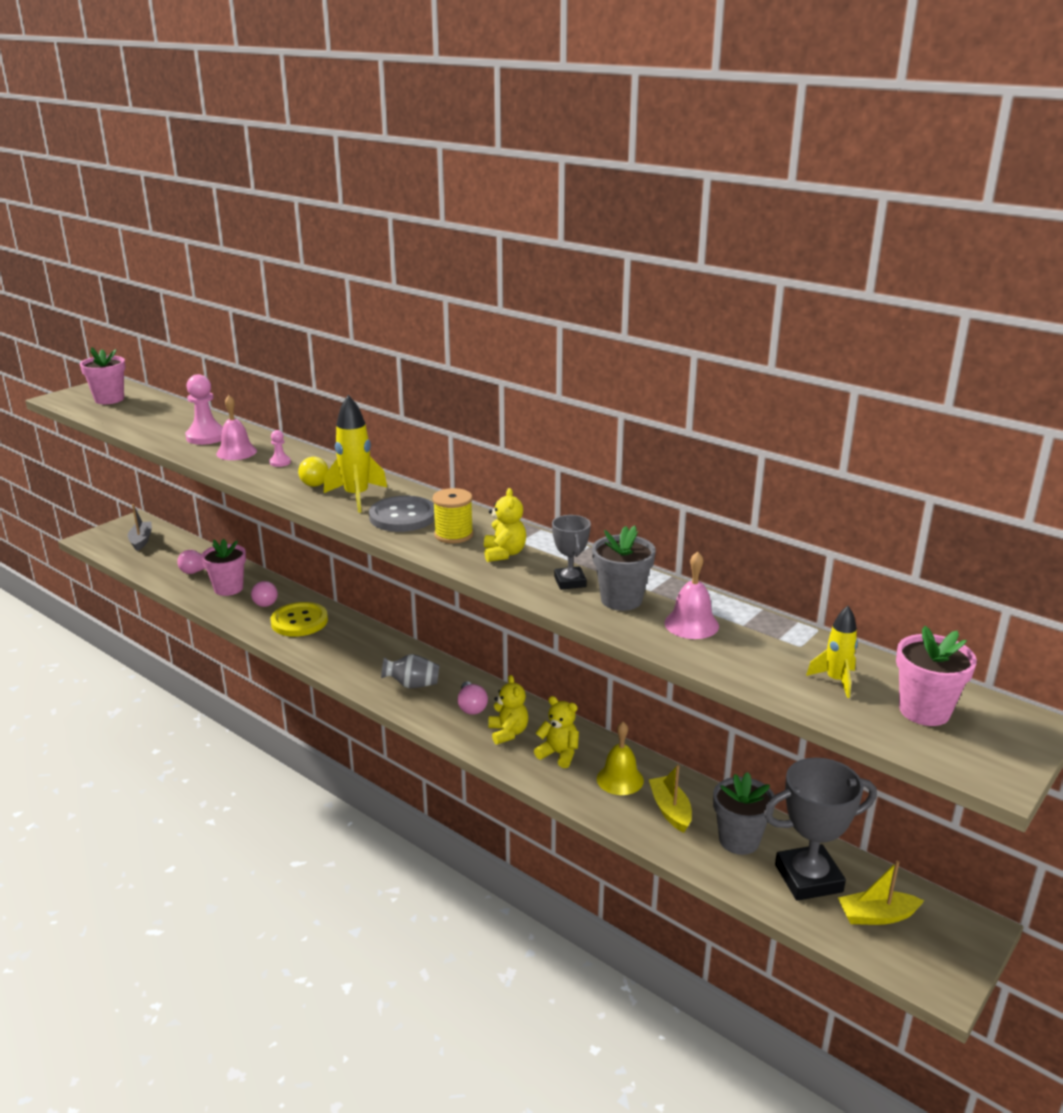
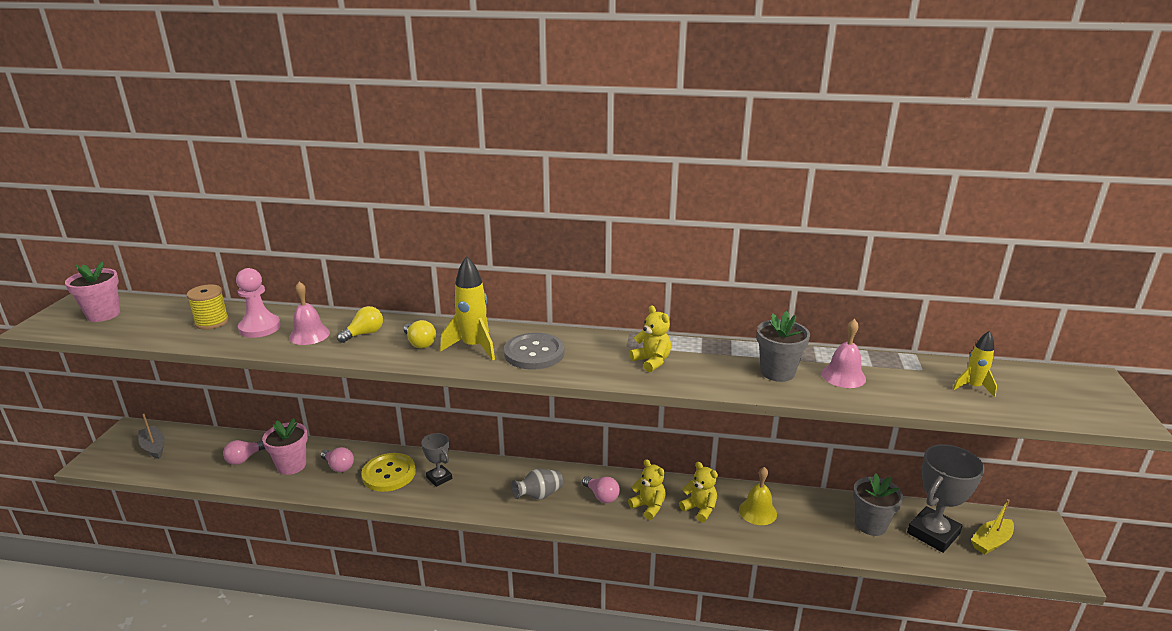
camera: 30 degrees left, 0 degrees up
pink pawn [269,430,291,467] -> yellow light bulb [337,306,383,343]
yellow spool [433,488,473,543] -> yellow spool moved to [186,284,229,330]
yellow teddy bear [534,696,579,768] -> yellow teddy bear turned 45 degrees clockwise [679,462,718,523]
grey trophy [552,515,591,590] -> grey trophy moved to [421,433,452,487]
yellow boat [649,764,692,833] -> none
pink flower pot [896,626,977,726] -> none

